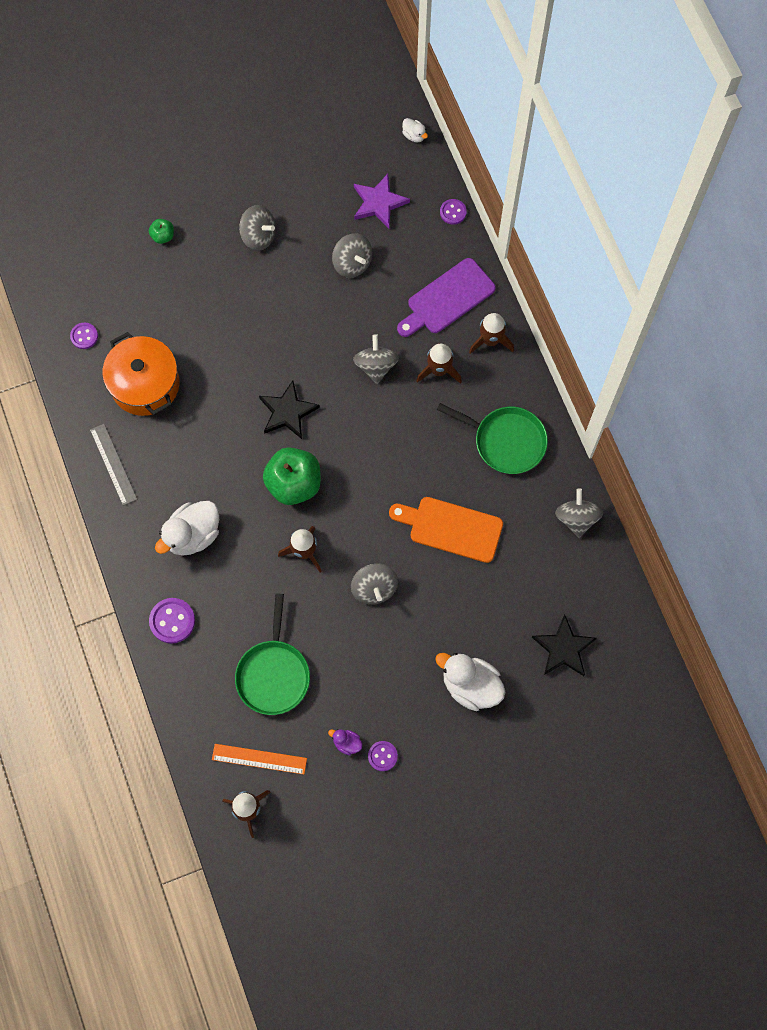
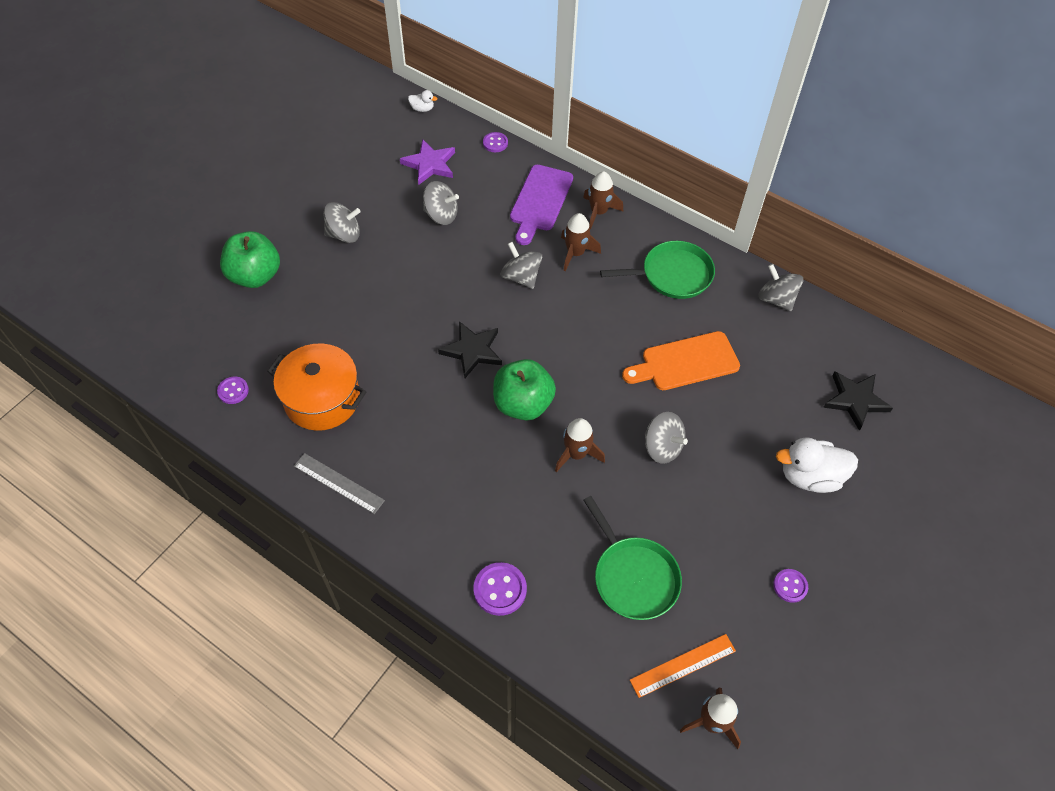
camera: 35 degrees left, 15 degrees down
green apple [149,219,174,244] -> green apple [220,231,280,288], size x2.17
white duck [155,501,219,556] -> none
purple duck [328,729,363,755] -> none

